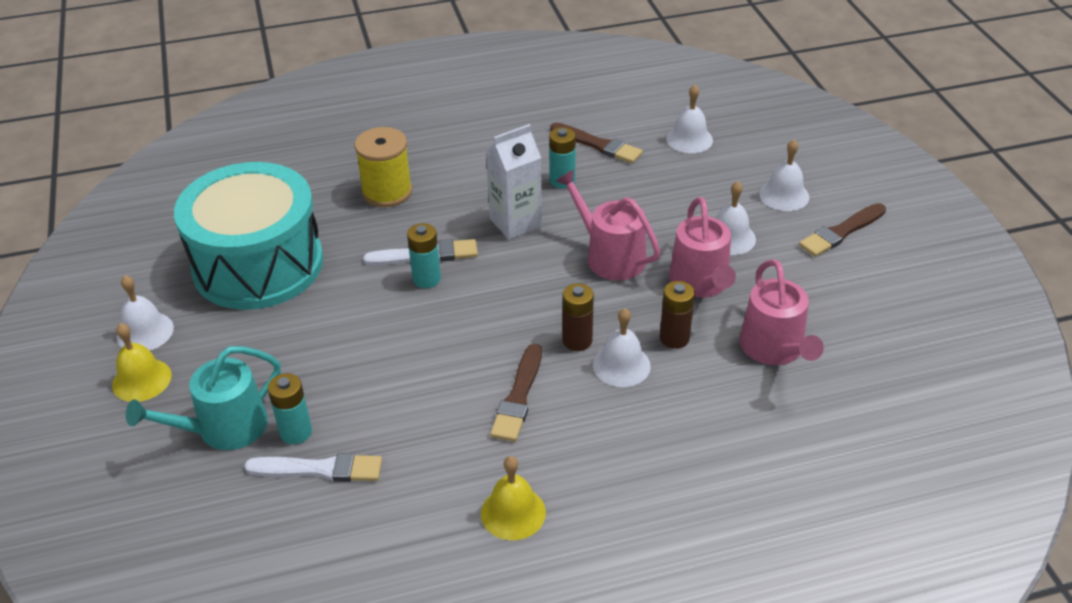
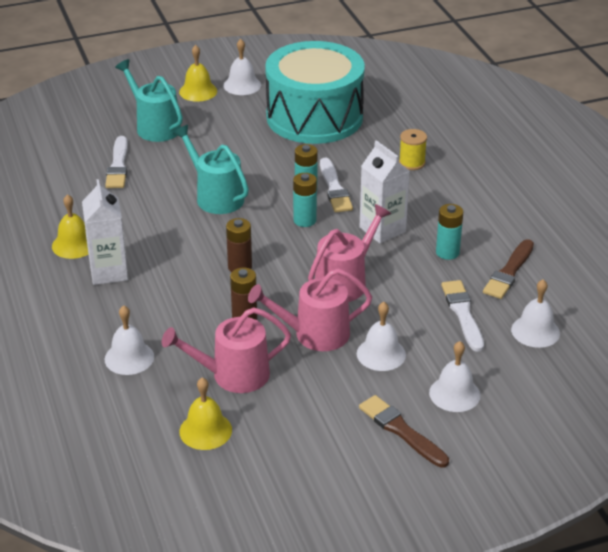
camera: 85 degrees right, 5 degrees down
turquoise battery [268,373,312,444] -> turquoise battery moved to [293,173,317,227]
yellow spool [355,127,412,207] -> yellow spool [399,129,427,170], size x0.62
brown brush [490,344,542,442] -> none
white bell [593,308,651,387] -> white bell moved to [105,305,154,375]
none -> white carton [82,179,128,285]
none -> turquoise watering can [173,125,249,214]
none -> yellow bell [179,377,232,450]
none -> white brush [441,280,484,352]

